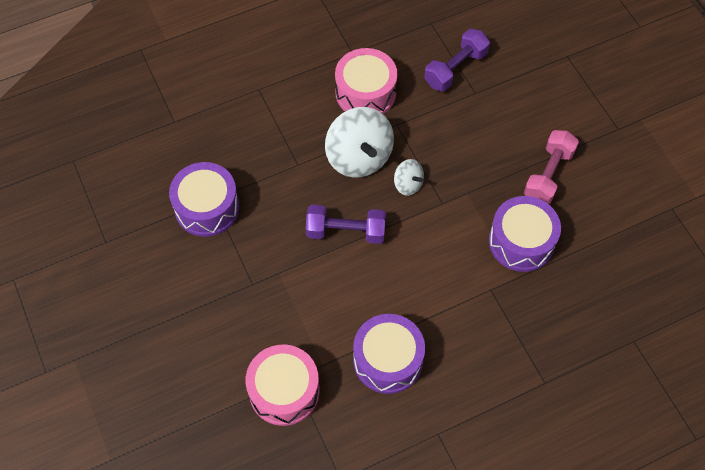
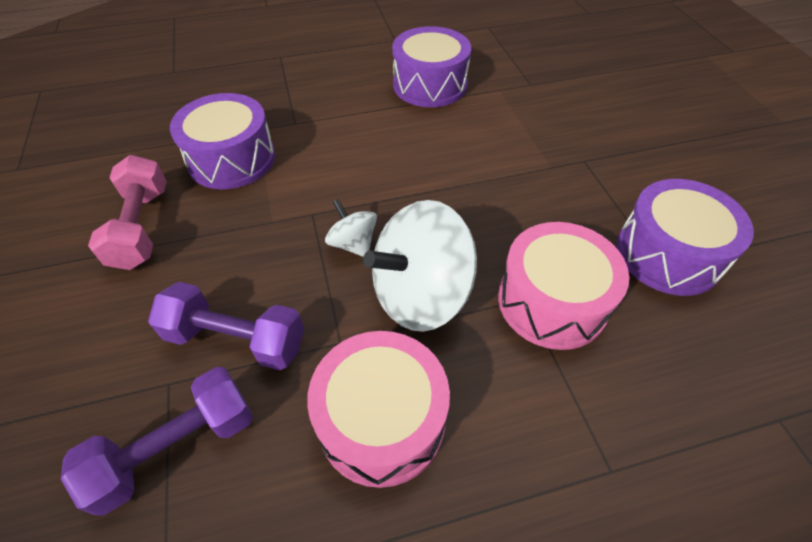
camera: 170 degrees left, 10 degrees down
pink drum [246,345,320,426] -> pink drum moved to [498,222,629,350]
purple dumbbell [306,205,386,244] -> purple dumbbell moved to [148,282,304,370]
white spinning top [325,107,394,178] -> white spinning top turned 105 degrees counterclockwise [363,200,477,332]
pink dumbbell [524,130,579,204] -> pink dumbbell turned 45 degrees counterclockwise [88,155,167,270]

